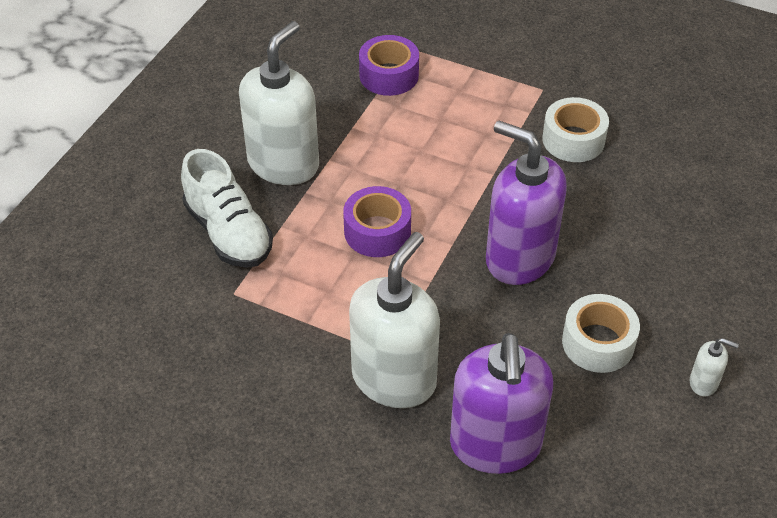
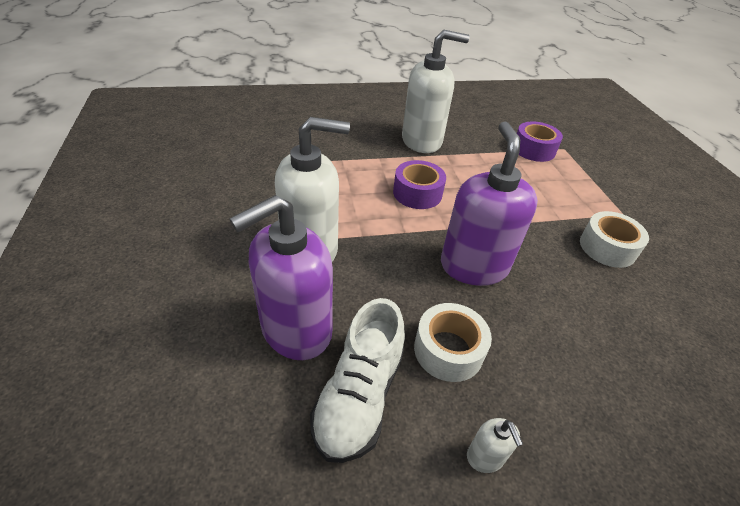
camera: 50 degrees right, 5 degrees down
white shoe [181,149,273,268] -> white shoe moved to [310,298,405,463]

